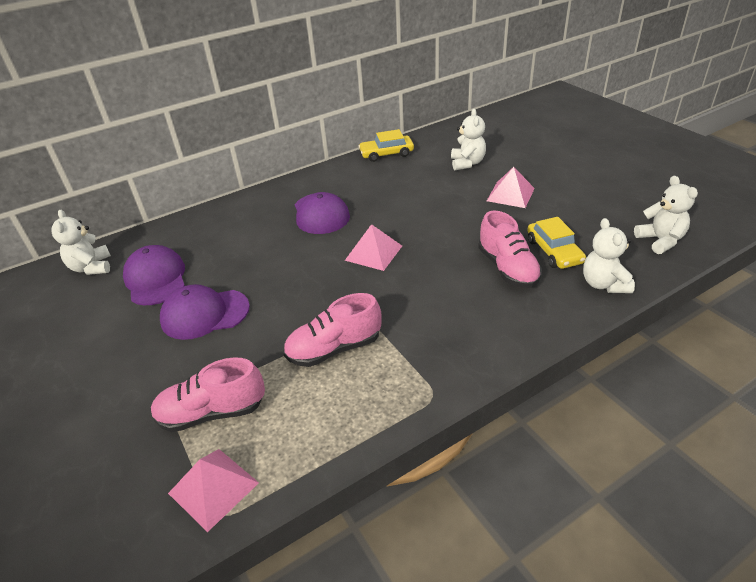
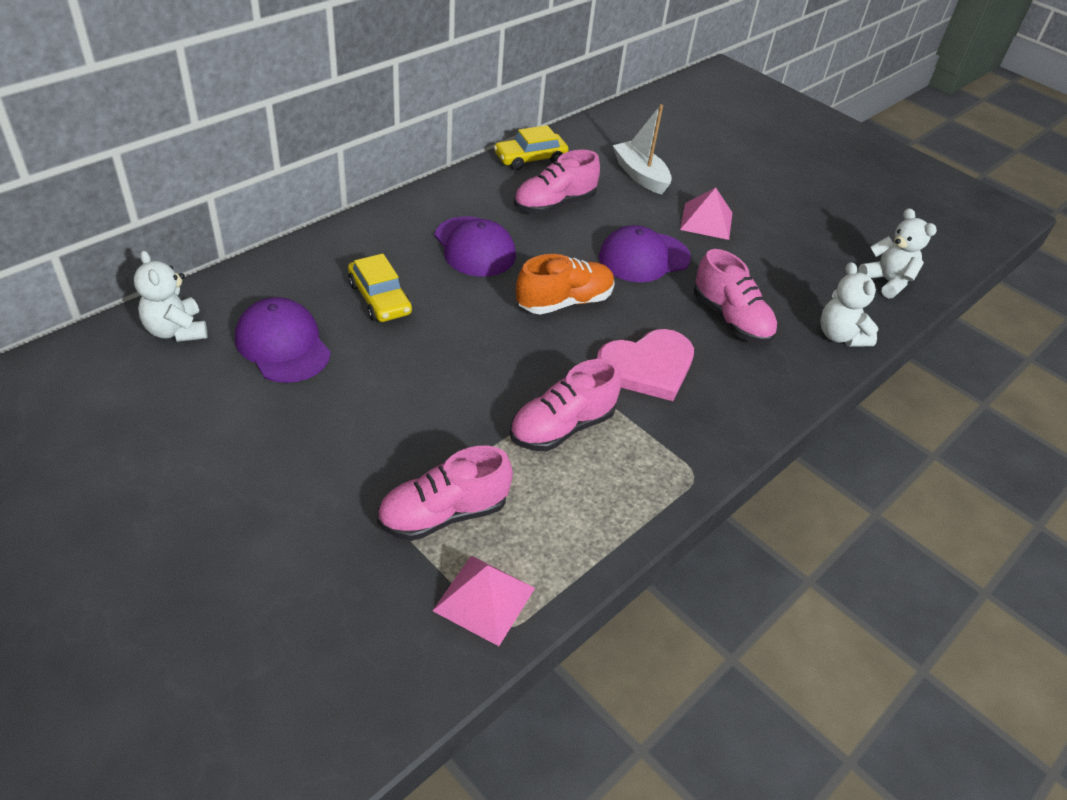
camera: 20 degrees left, 5 degrees up
purple cap [160,284,250,340] -> purple cap moved to [599,225,691,282]
pink pyramid [345,224,402,271] -> orange shoe [516,254,615,314]
white teddy bear [451,109,486,170] -> white boat [613,104,672,195]
yellow car [527,217,586,269] -> yellow car moved to [348,254,412,322]
none -> pink shoe [514,150,600,214]
none -> pink heart [597,329,694,401]

